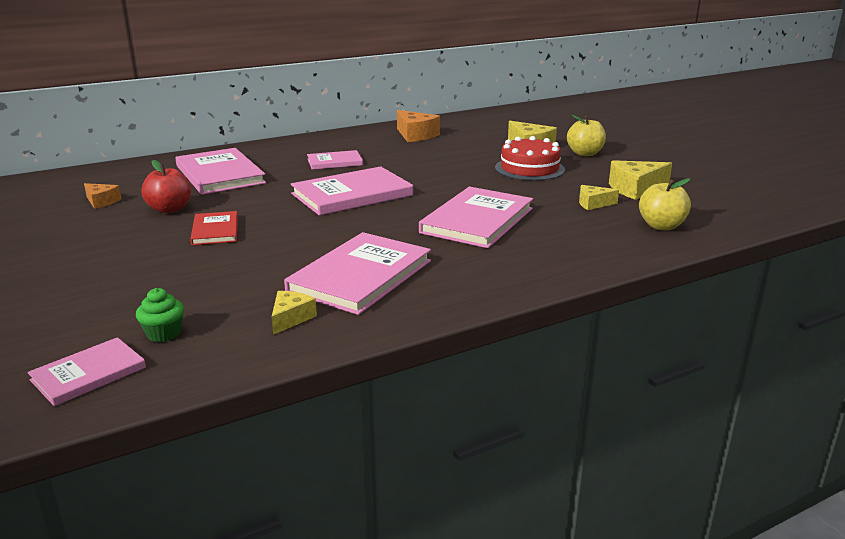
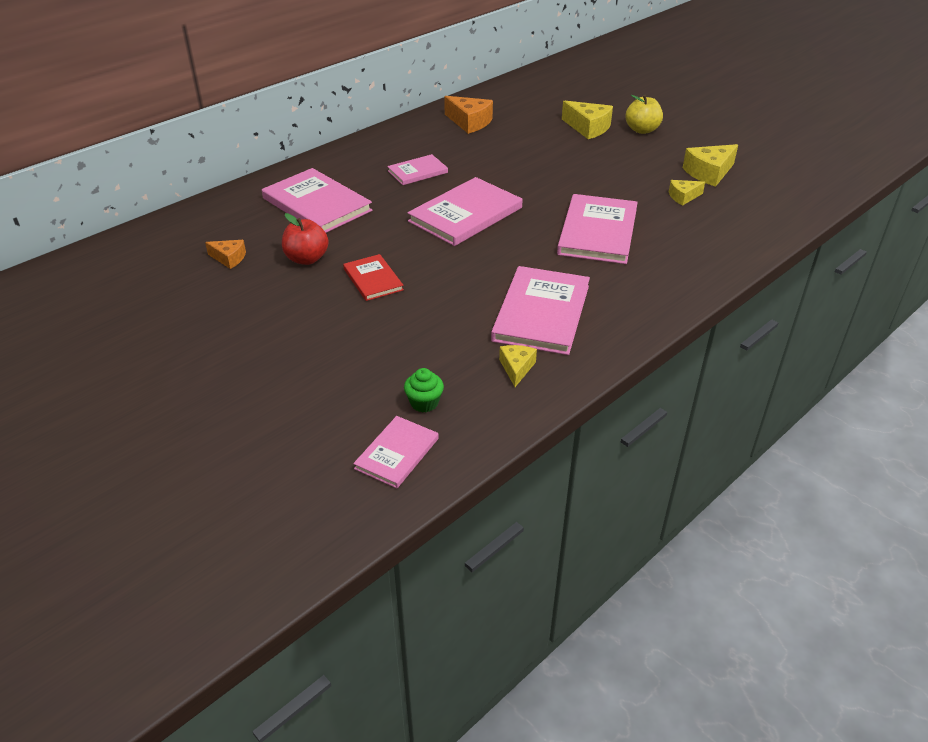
camera: 15 degrees left, 15 degrees up
red cake [495,136,565,181] -> none
yellow apple [639,178,691,231] -> none

